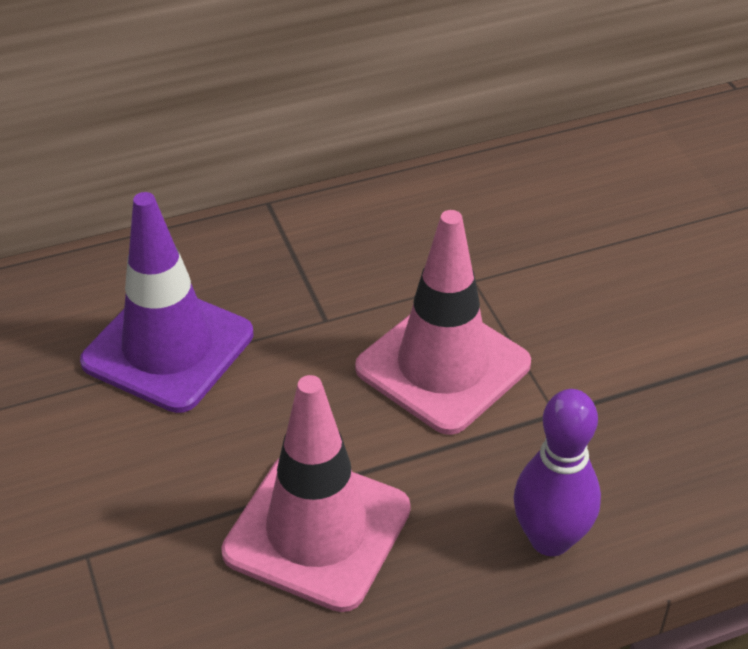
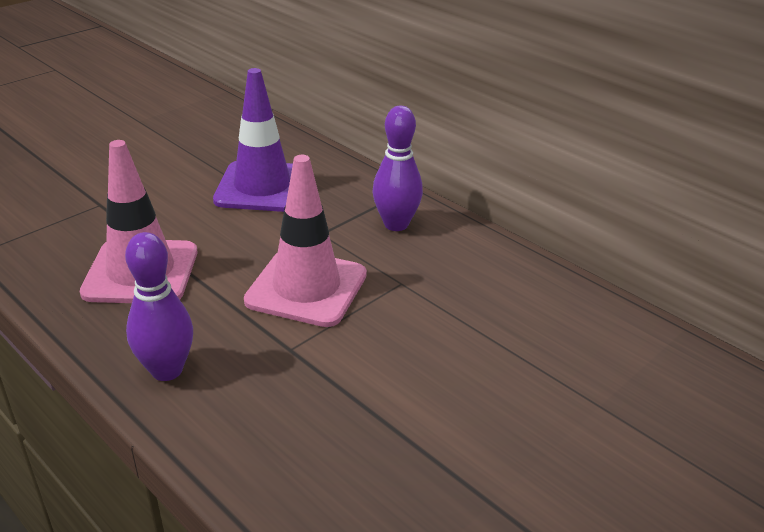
camera: 65 degrees right, 10 degrees down
none -> purple bowling pin [373,106,423,231]

